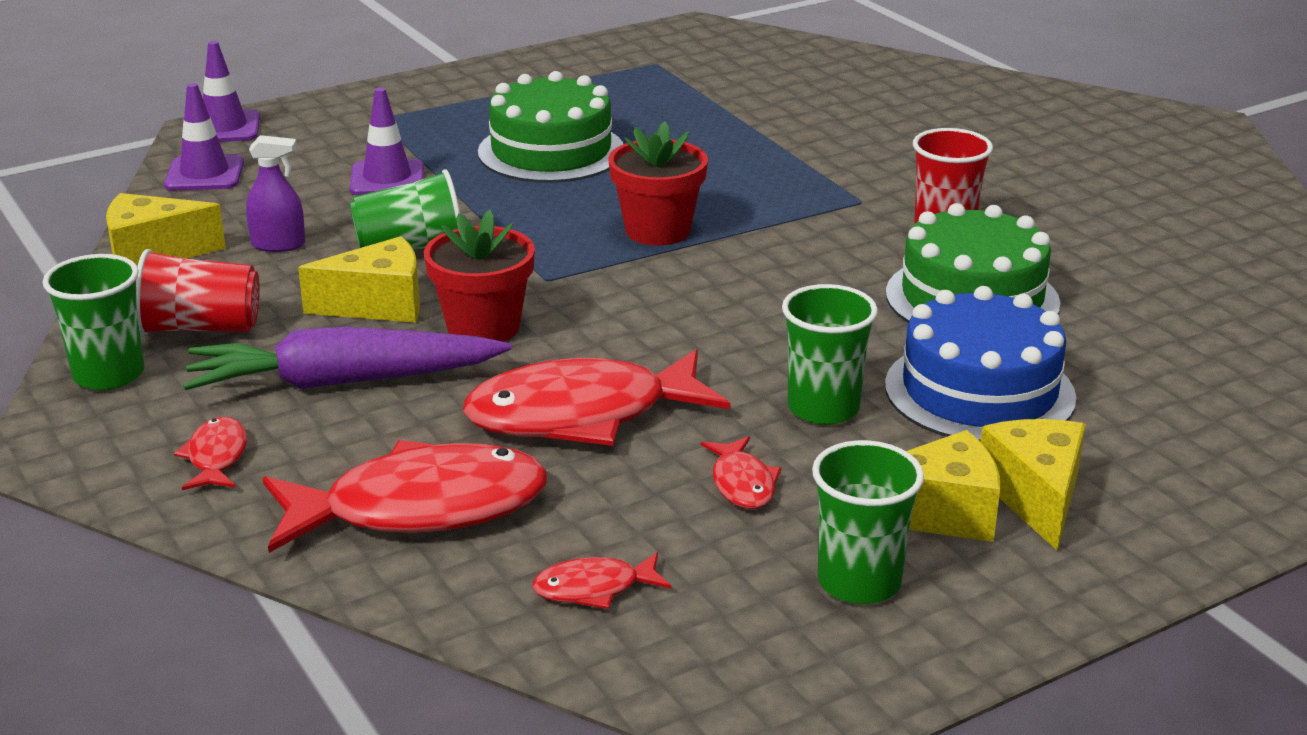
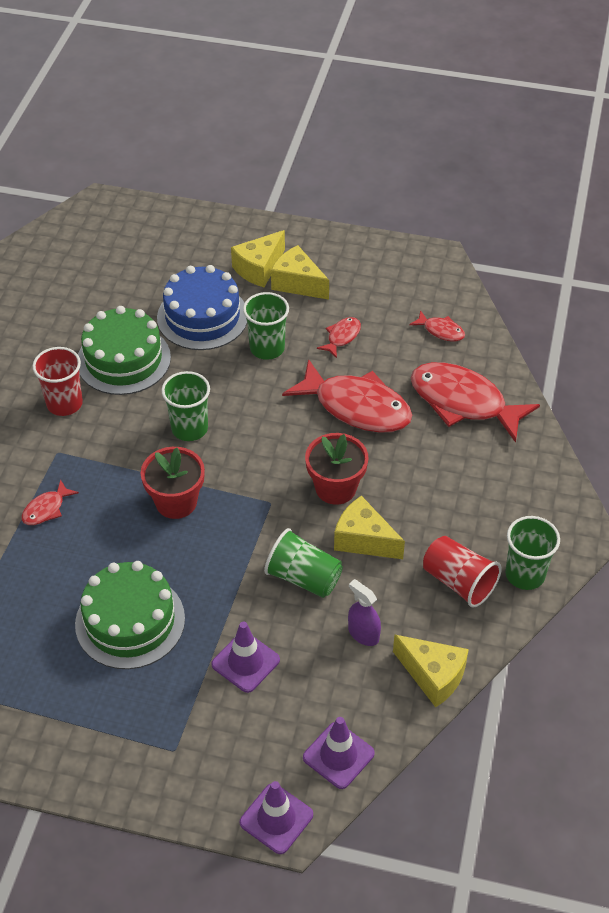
camera: 135 degrees left, 20 degrees up
red fish [174,417,247,490] -> red fish moved to [21,479,79,525]
purple carrot [183,327,512,390] -> none
green cup [812,440,924,604] -> green cup moved to [162,371,210,441]

